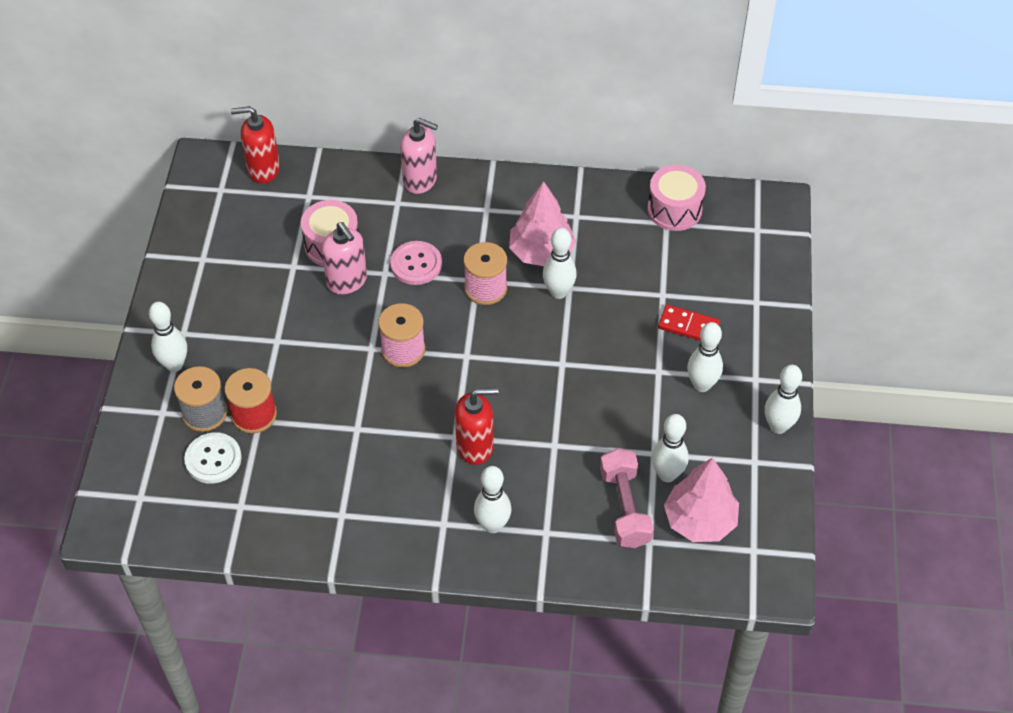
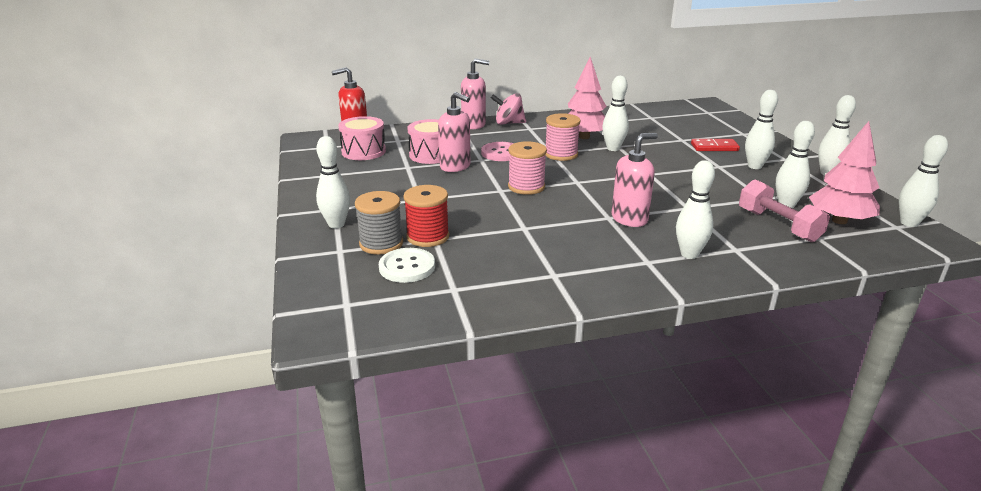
camera: 20 degrees left, 25 degrees down
red soap dispenser [455,388,498,465] -> pink soap dispenser [612,133,658,227]
pink drum [647,165,706,231] -> pink drum moved to [338,116,386,160]
none -> pink spinning top [491,93,526,125]
none -> white bowling pin [899,135,948,227]

